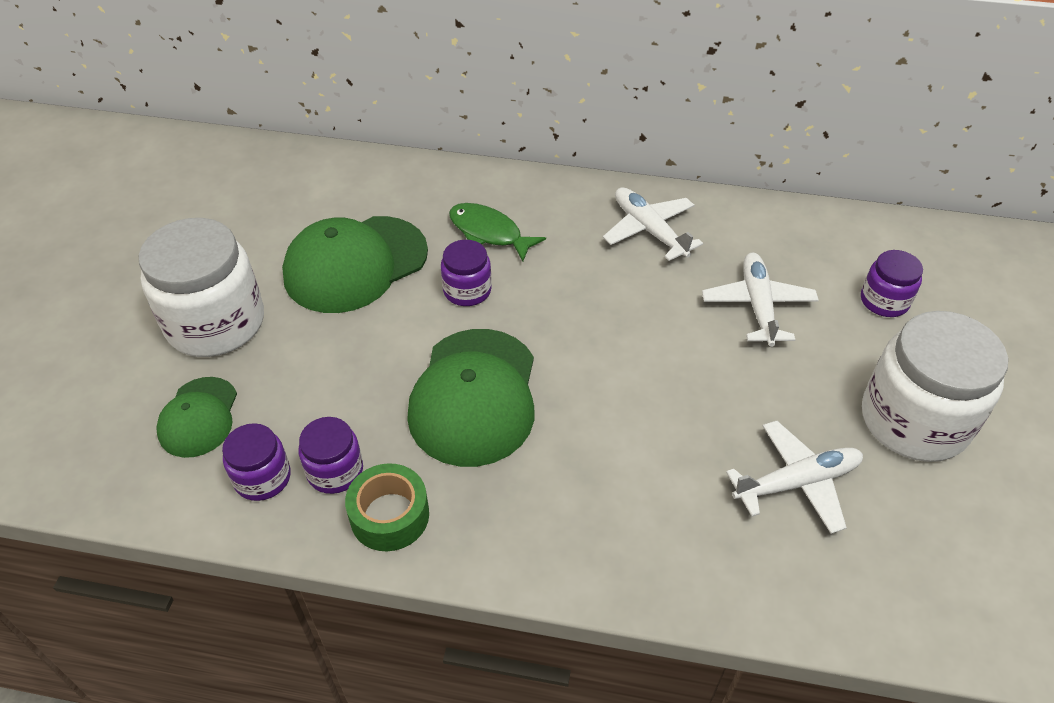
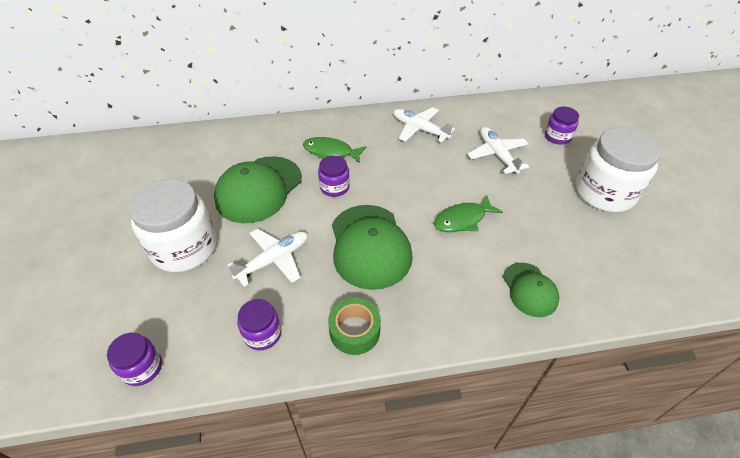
camera: 20 degrees left, 0 degrees up
green cap [156,377,237,458] -> green cap moved to [503,263,559,317]
purple jar [299,417,363,494] -> purple jar moved to [107,333,162,386]
white plane [726,421,863,534] -> white plane moved to [228,228,308,287]
none -> green fish [434,195,503,232]

